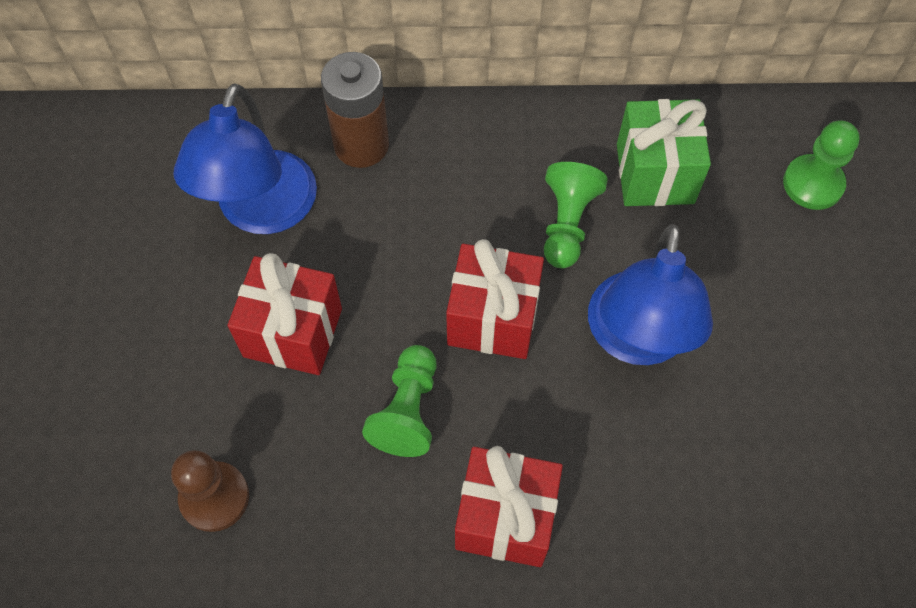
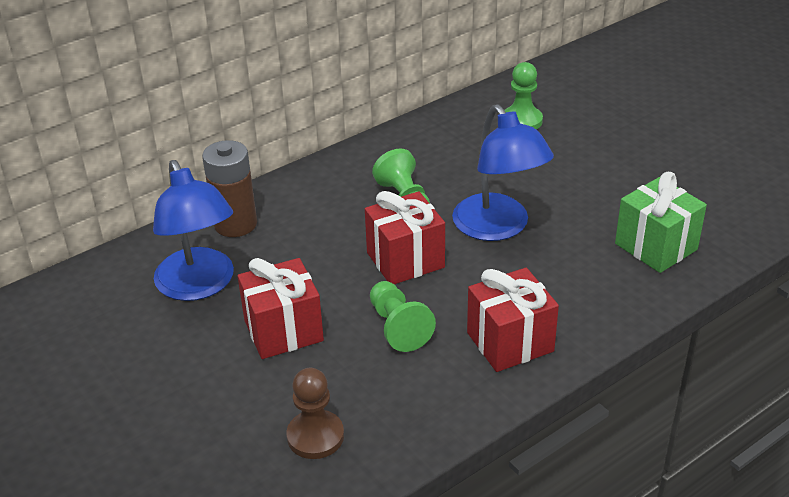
camera: 35 degrees left, 25 degrees down
green gift [617,99,711,206] -> green gift moved to [615,172,707,273]

